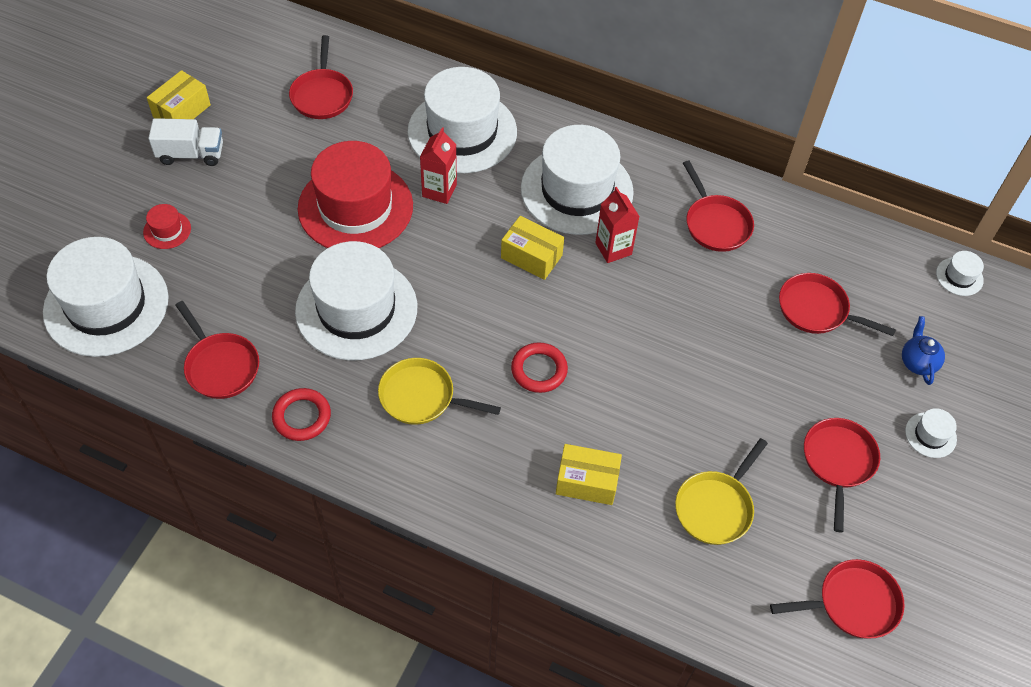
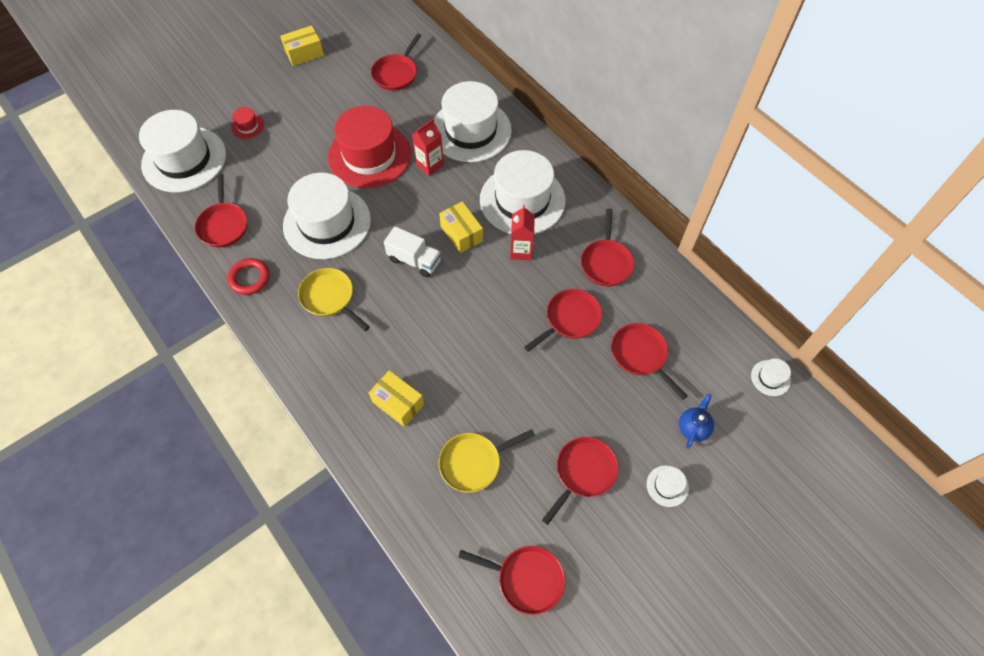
camera: 30 degrees right, 5 degrees up
white truck [148,118,223,166] -> white truck moved to [384,226,441,277]
red ring [511,342,568,393] -> none
none -> red pan [524,289,602,352]

